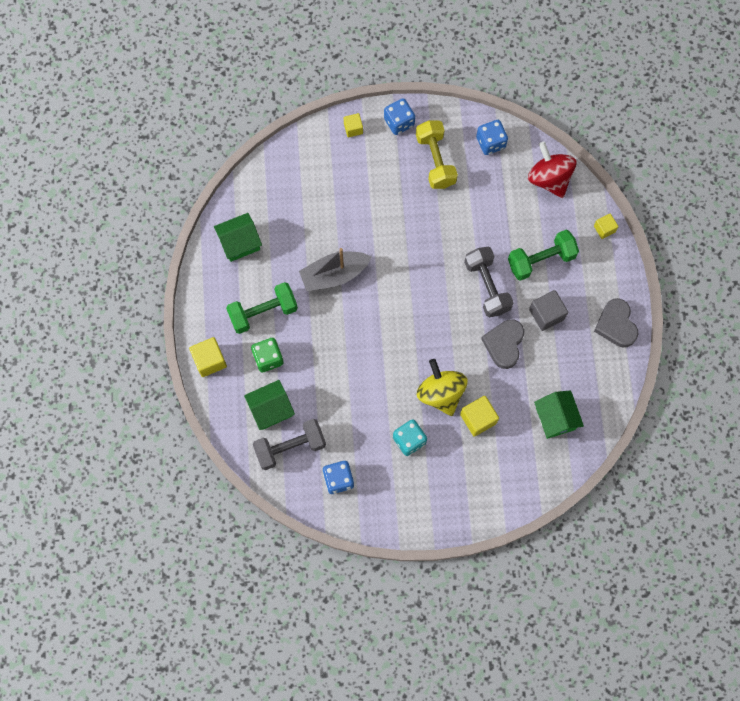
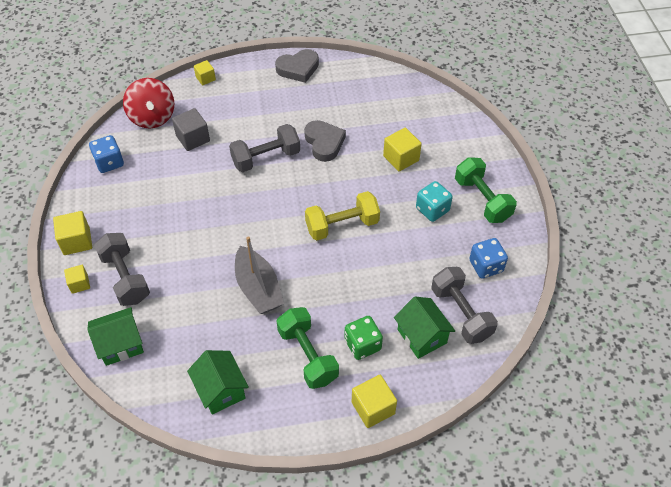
camera: 95 degrees left, 20 degrees down
blue dice [384,98,415,135] -> yellow cube [53,211,92,255]
yellow dumbbell [416,120,458,189] -> yellow dumbbell moved to [305,191,380,241]
yellow spinning top [417,359,467,416] -> none
grey heart [481,319,524,369] -> grey heart turned 120 degrees counterclockwise [304,120,346,162]
green dumbbell [508,230,579,281] -> green dumbbell moved to [455,157,517,223]
red spinning top [528,142,576,198] -> red spinning top turned 75 degrees counterclockwise [123,78,174,128]
grey cube [529,290,568,331] -> grey cube moved to [172,108,210,151]
green house [534,390,584,439] -> green house moved to [87,307,144,366]
none -> grey dumbbell [94,233,150,306]

